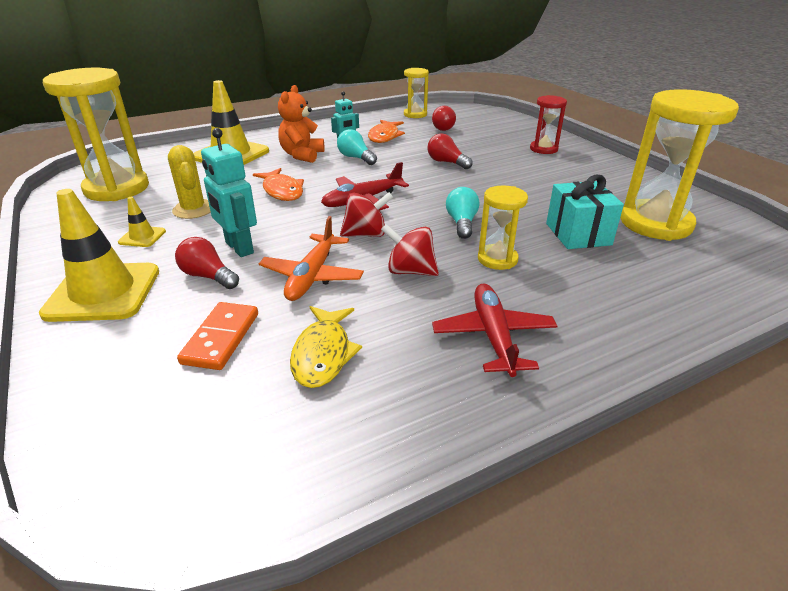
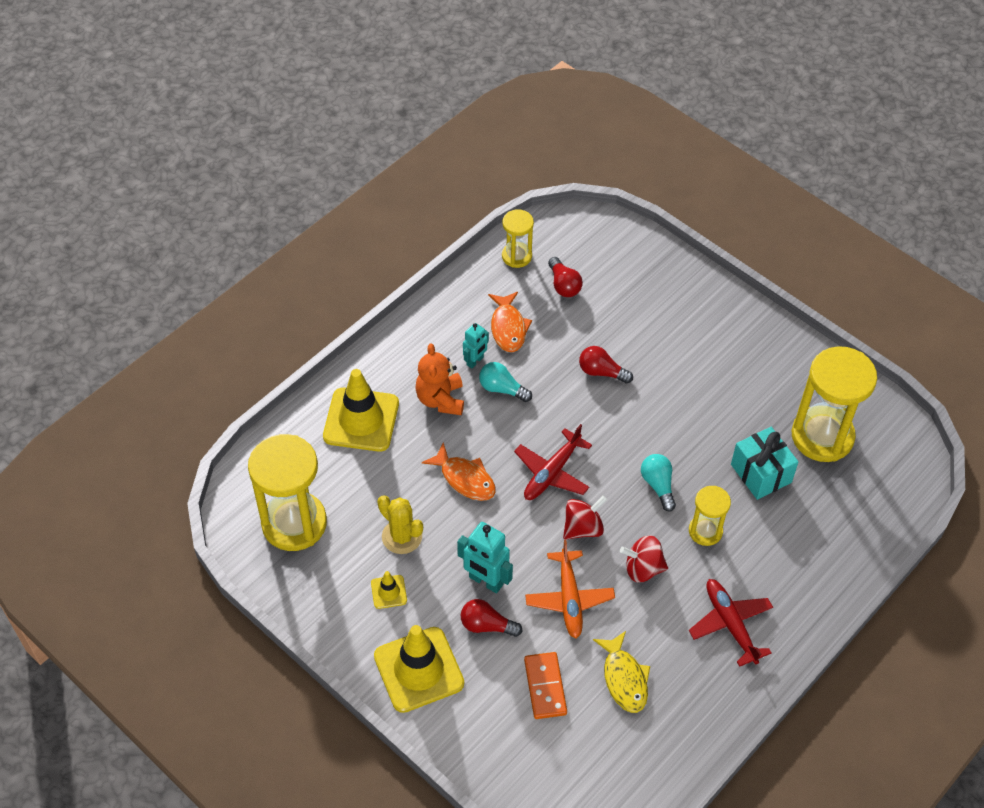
camera: 20 degrees left, 20 degrees up
red hourglass [530,95,567,154] -> none

